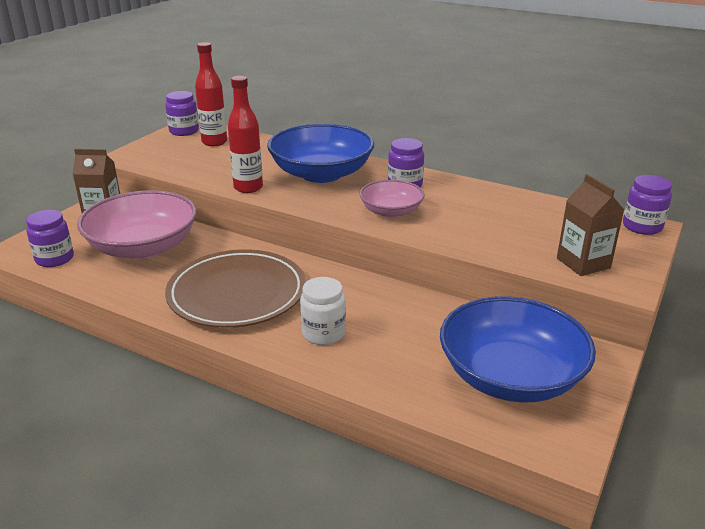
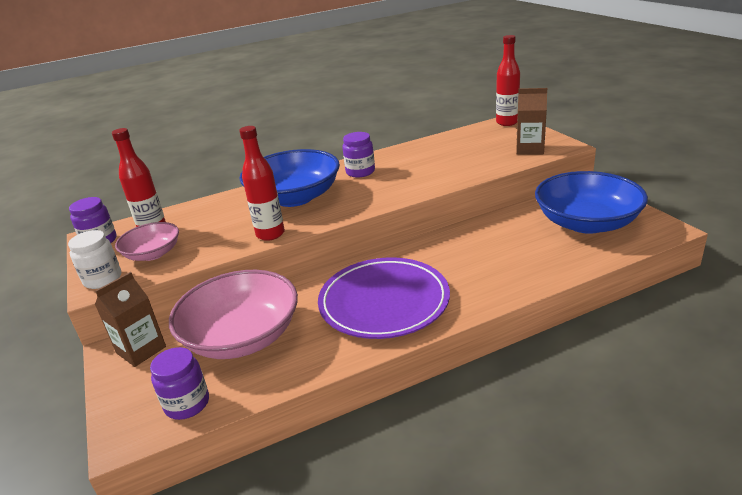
camera: 50 degrees left, 0 degrees up
brown plate [165,249,306,328] -> purple plate [318,258,450,339]
white jar [300,277,346,345] -> white jar moved to [68,230,121,289]
pink bowl [359,180,425,218] -> pink bowl moved to [115,222,179,261]
purple jar [623,175,672,235] -> red bottle [496,35,520,126]

